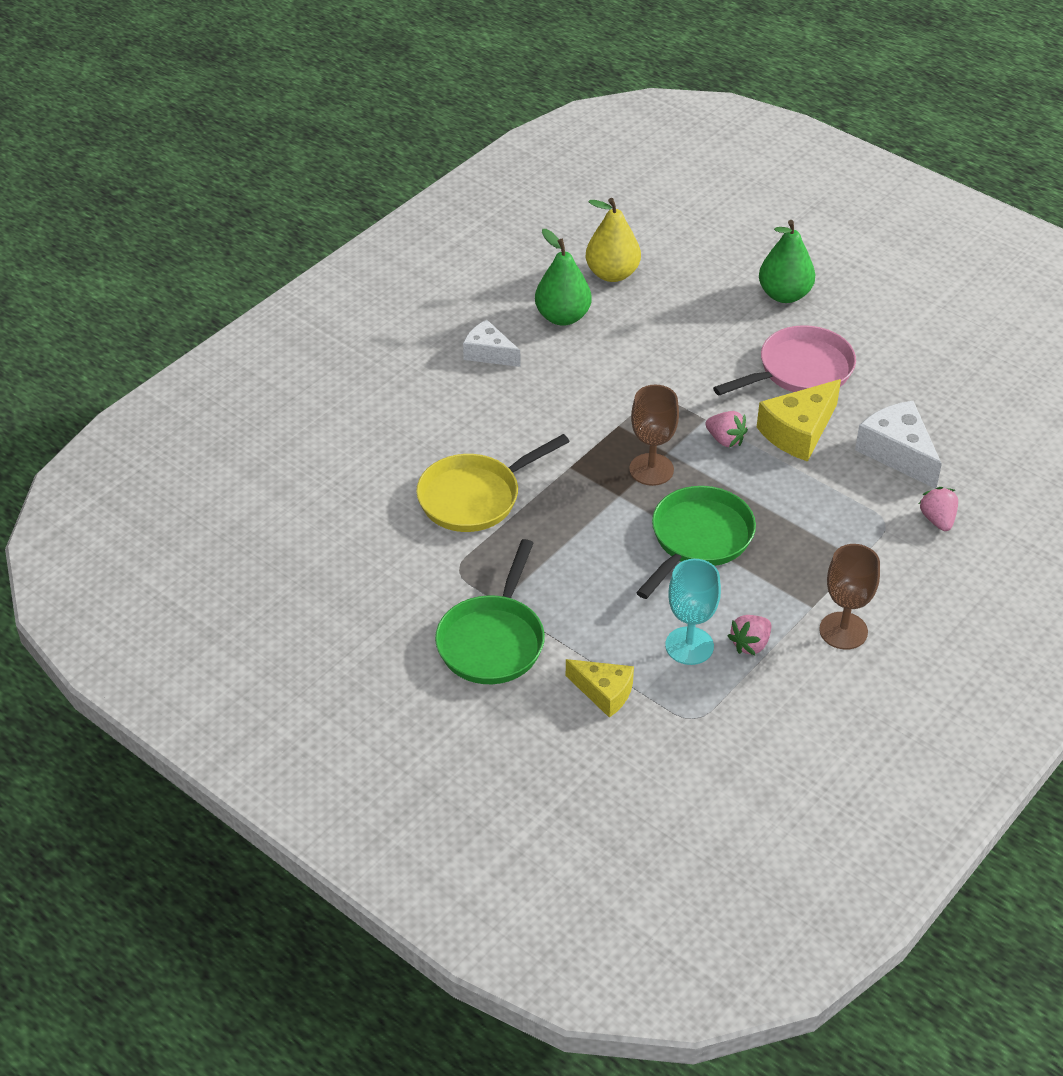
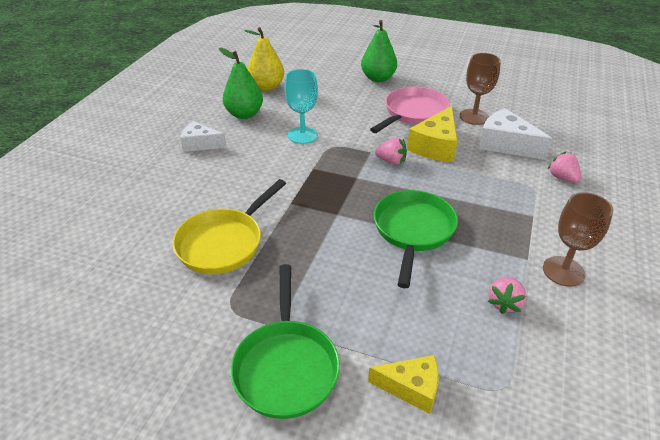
camera: 20 degrees left, 5 degrees down
brown goblet [629,385,679,486] -> brown goblet moved to [460,53,501,125]
turquoise goblet [665,559,721,665] -> turquoise goblet moved to [285,69,318,144]

